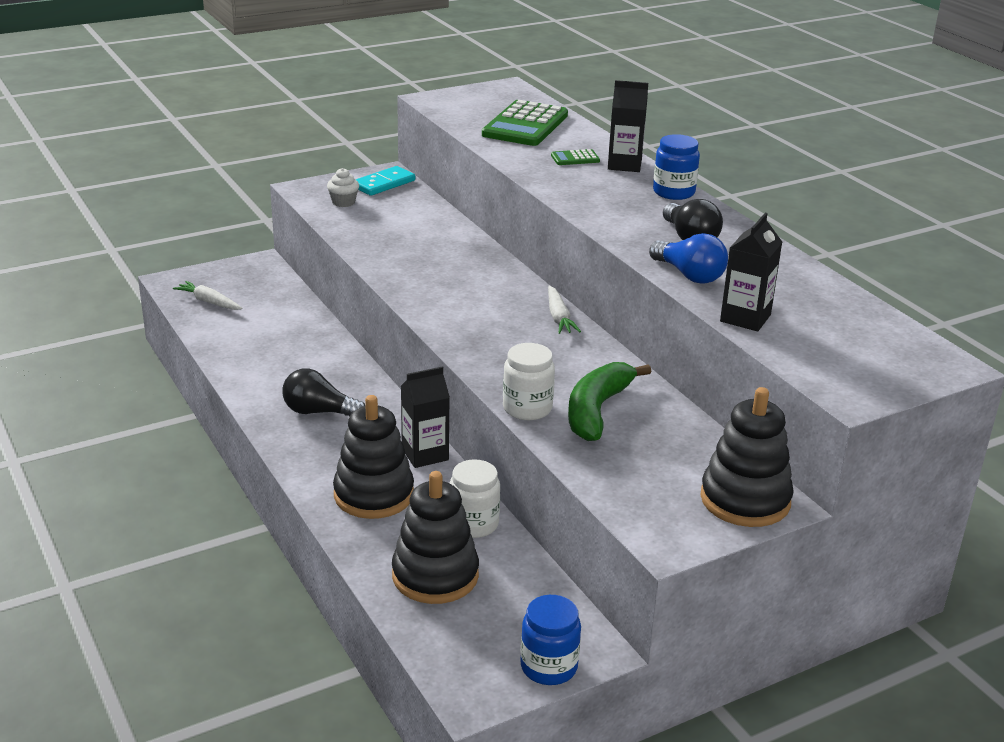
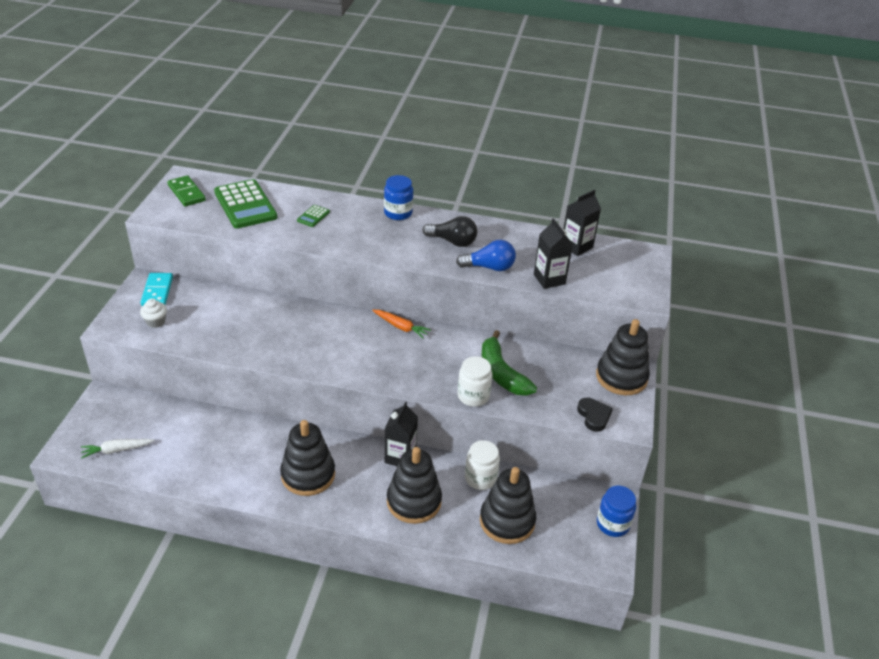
camera: 50 degrees left, 10 degrees up
black light bulb [283,369,365,417] -> black stacking toy [280,420,335,496]
white carrot [548,286,581,334] -> orange carrot [372,310,431,339]
black carton [608,80,648,172] -> black carton moved to [564,190,601,256]
none -> green domino [167,175,206,207]
none -> black heart [577,398,613,432]

